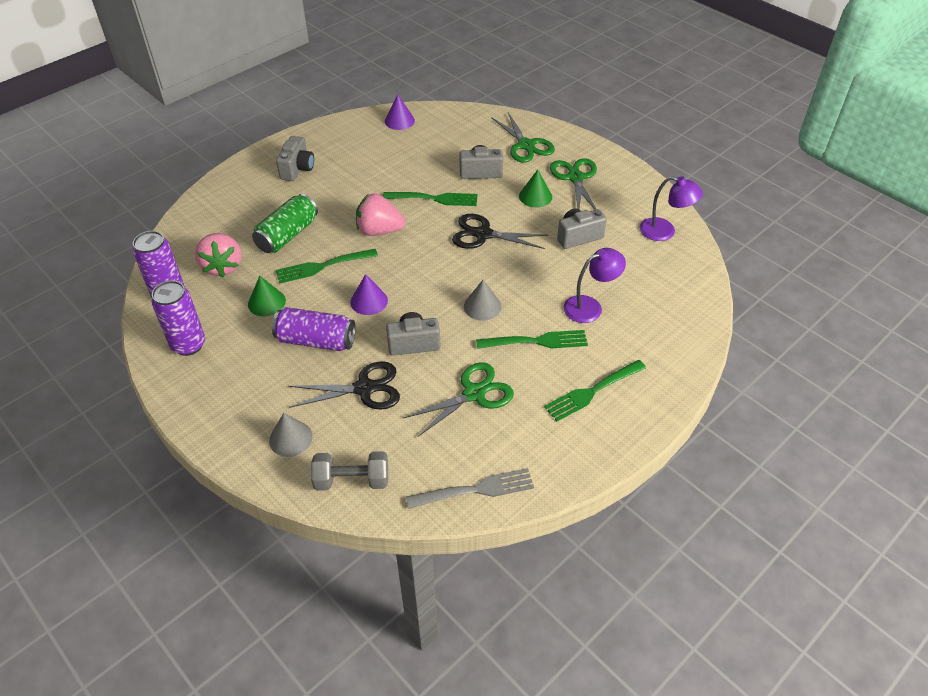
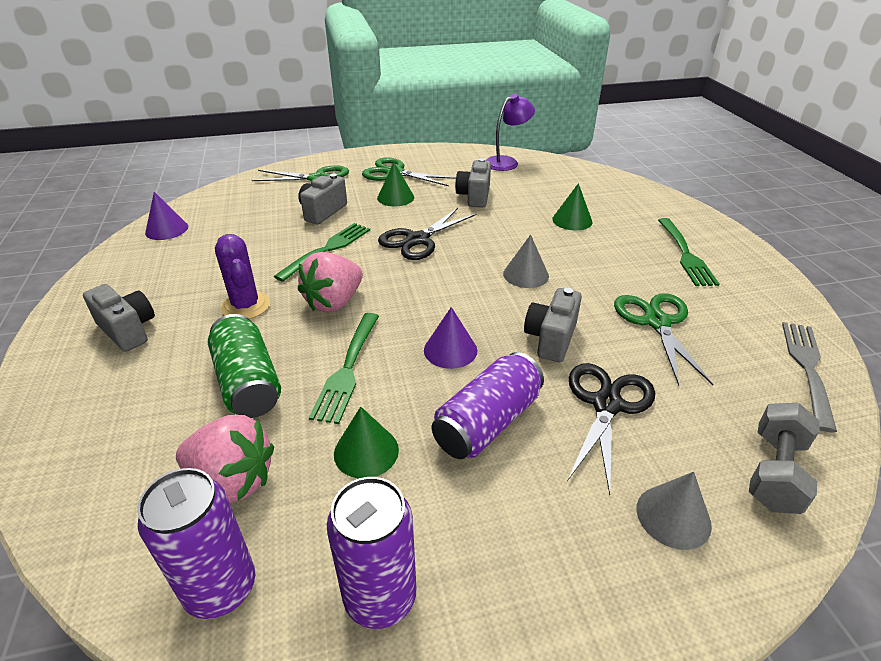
camera: 60 degrees left, 10 degrees down
green fork [476,330,588,349] -> none
purple lamp [563,248,626,323] -> green cone [552,183,592,230]
none -> purple cactus [215,234,270,319]

